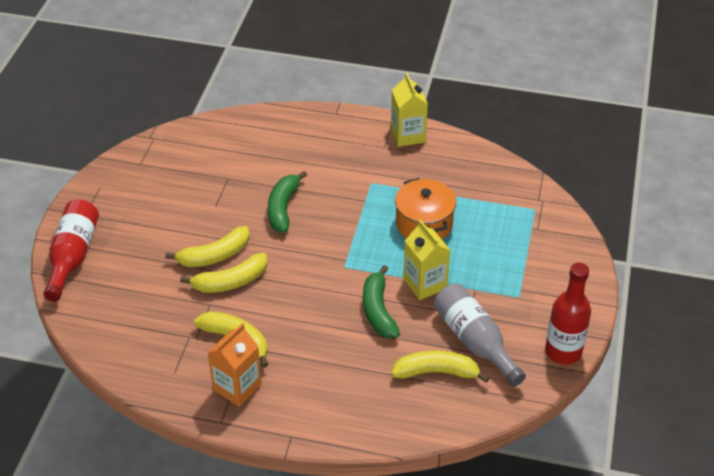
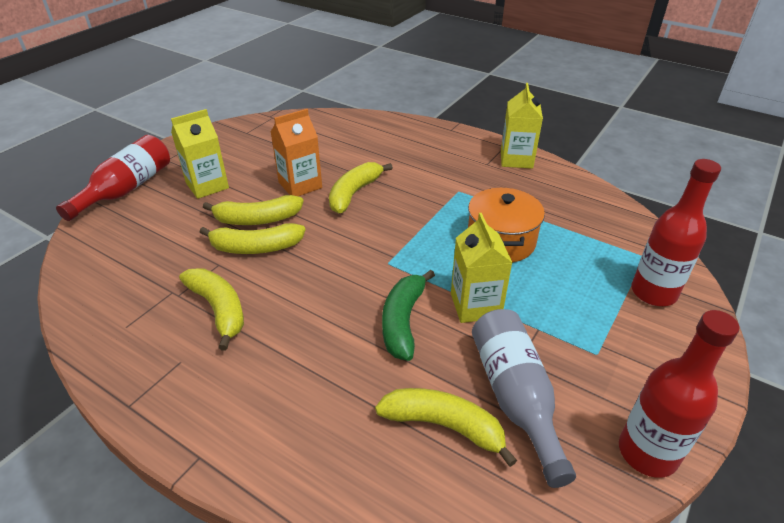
camera: 20 degrees right, 5 degrees down
orange carton [207,323,262,407] -> orange carton moved to [271,109,322,196]
green banana [268,171,307,233] -> yellow banana [329,162,393,213]
none -> yellow carton [171,109,229,199]
none -> red bottle [631,159,721,306]

